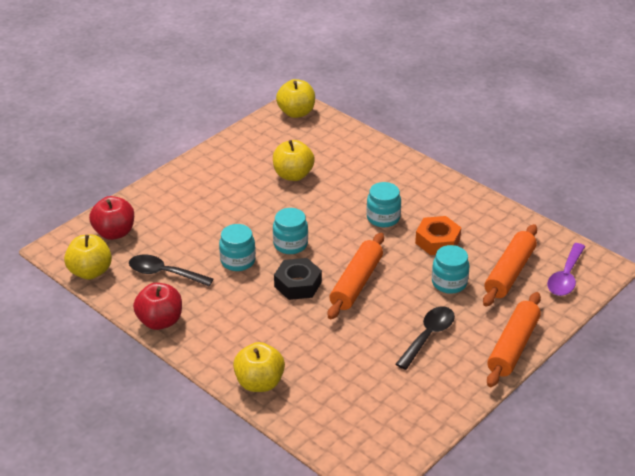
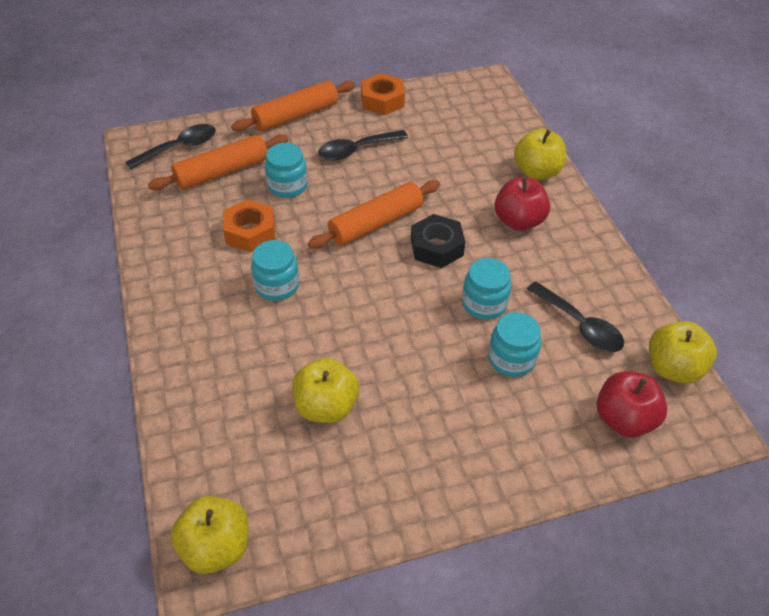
camera: 150 degrees left, 10 degrees up
red apple [133,283,182,330] -> red apple moved to [495,177,550,231]
turquoise jar [273,208,308,254] -> turquoise jar moved to [488,312,541,377]
purple spoon [547,243,585,296] -> black spoon [126,124,216,169]
none -> orange nut [361,73,405,115]

